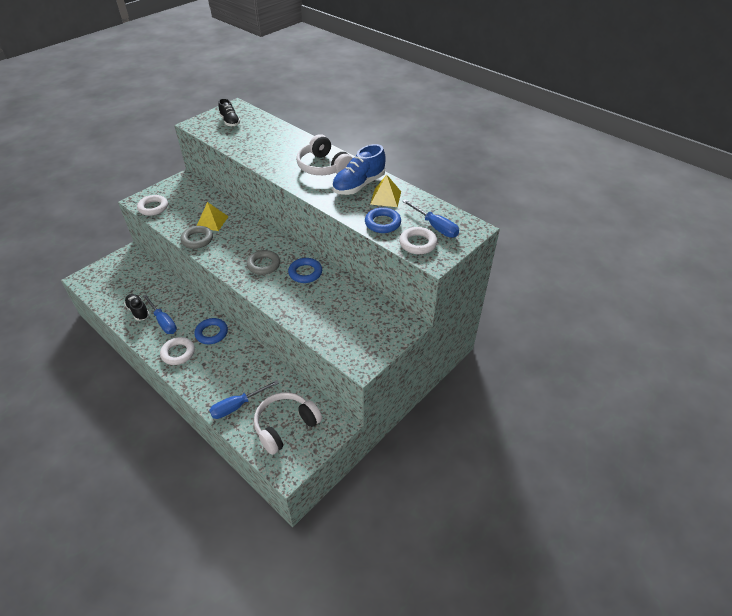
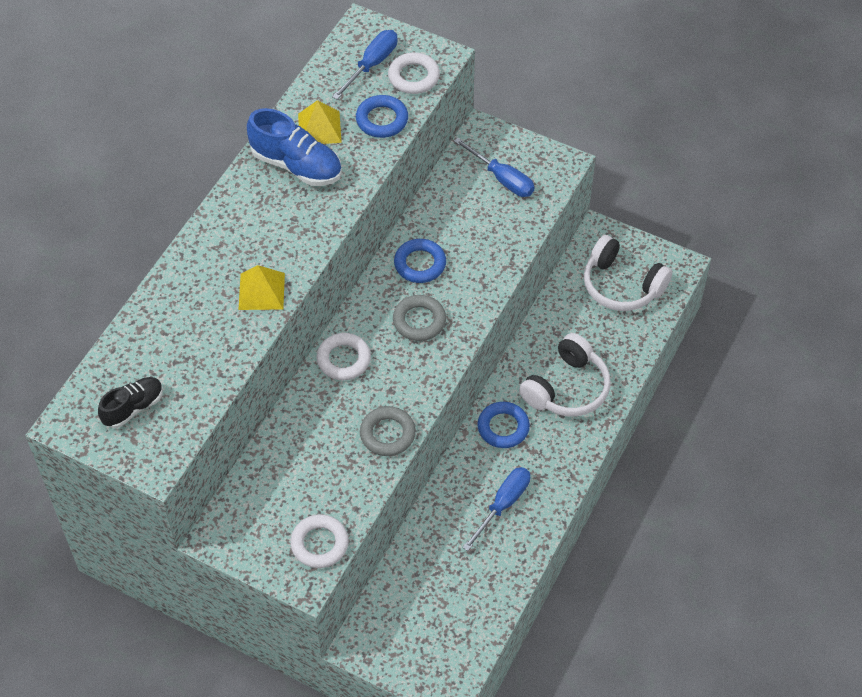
camera: 105 degrees left, 10 degrees up
black shoe [124,294,150,321] -> none
white ring [160,337,195,365] -> white ring moved to [316,333,371,380]
yellow pyramid [197,202,229,231] -> yellow pyramid moved to [239,265,285,310]
blue screwdriver [209,380,279,419] -> blue screwdriver moved to [454,138,535,197]
white headphones [296,134,353,175] -> white headphones moved to [519,333,611,417]

